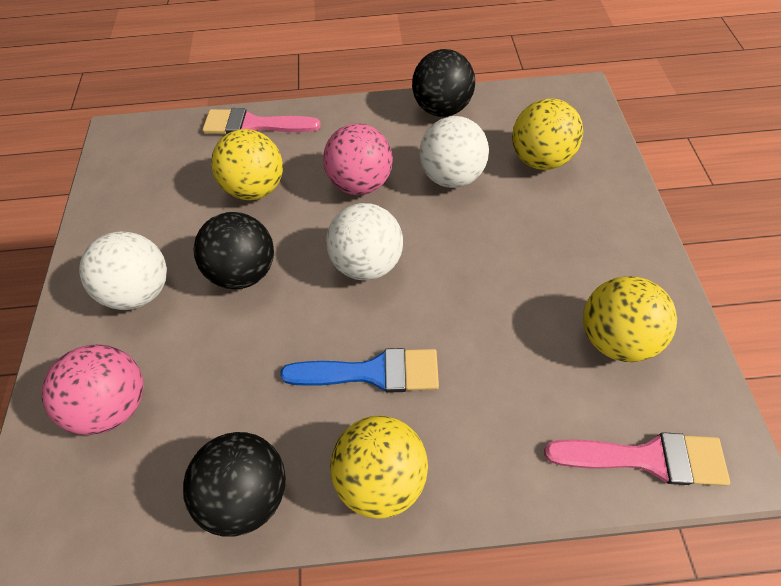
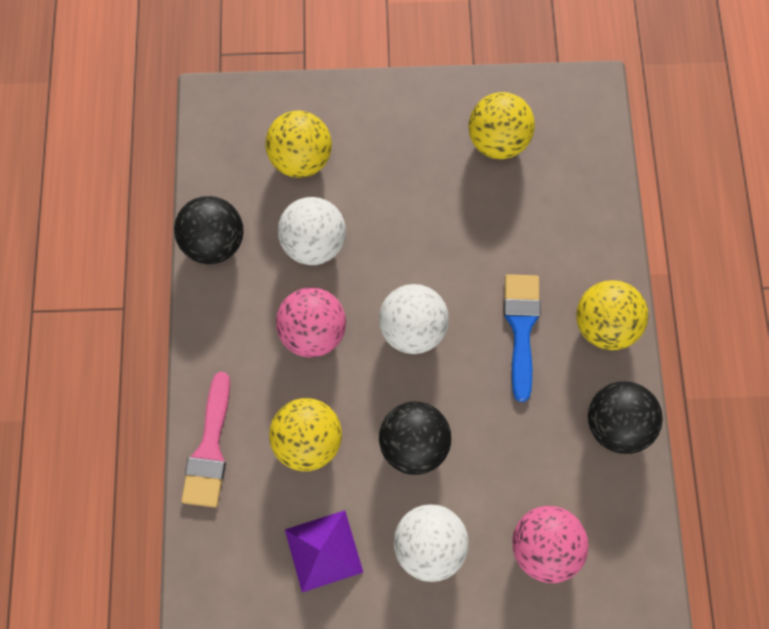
camera: 90 degrees left, 15 degrees up
pink brush [544,432,730,486] -> none
none -> purple pyramid [285,510,363,592]

